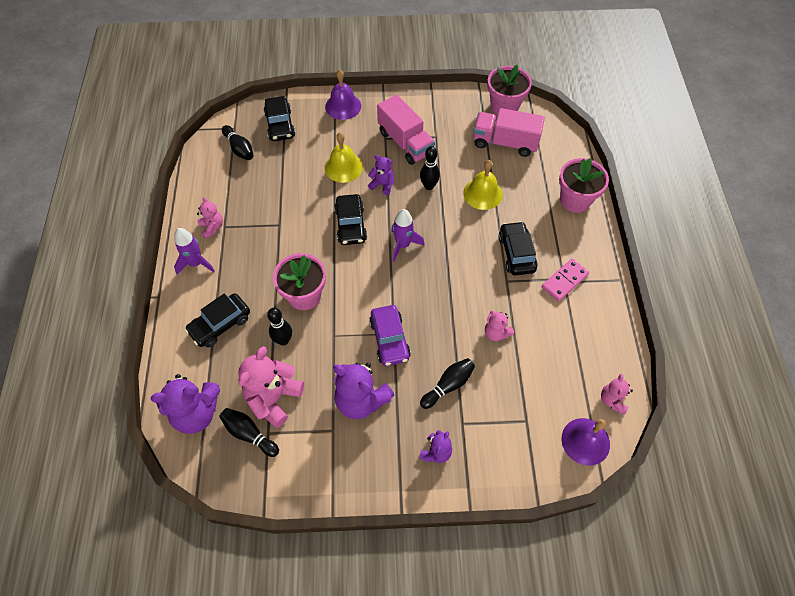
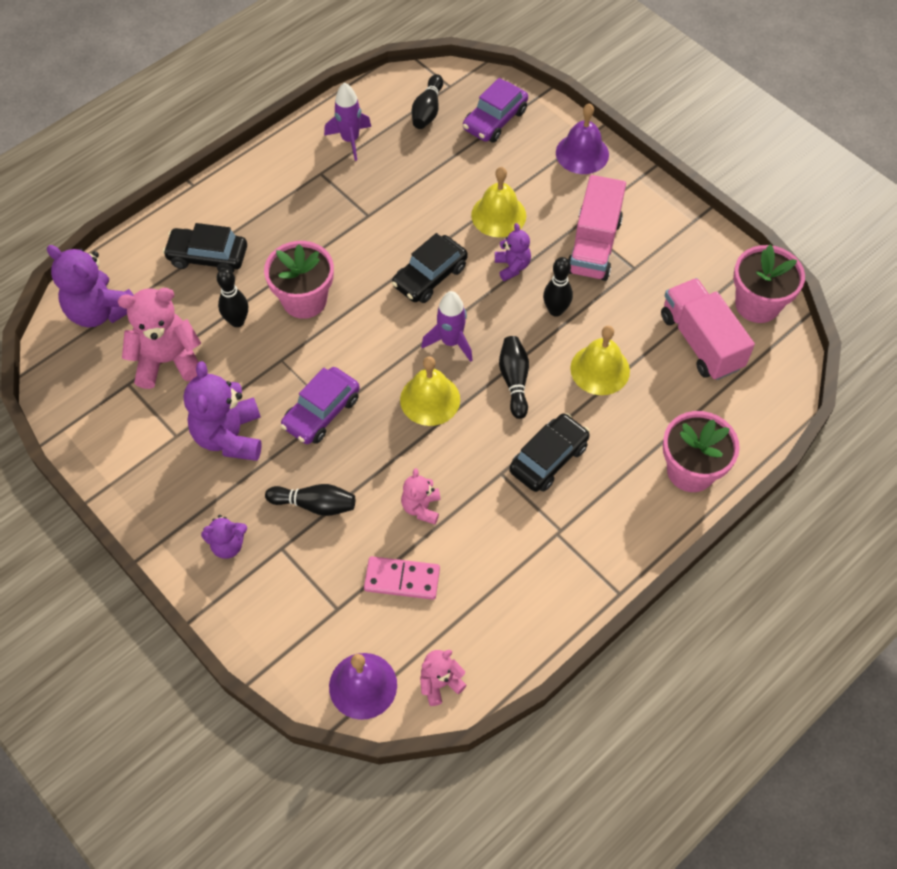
camera: 50 degrees right, 0 degrees up
purple rocket [174,228,215,274] -> purple rocket moved to [324,82,371,161]
pink teddy bear [197,197,223,239] -> none
black bowling pin [219,408,279,457] -> black bowling pin moved to [499,336,529,419]
black car [264,96,295,141] -> purple car [463,78,528,143]
pink domino [542,258,589,301] -> pink domino moved to [364,556,440,600]
none -> yellow bell [400,356,460,426]

